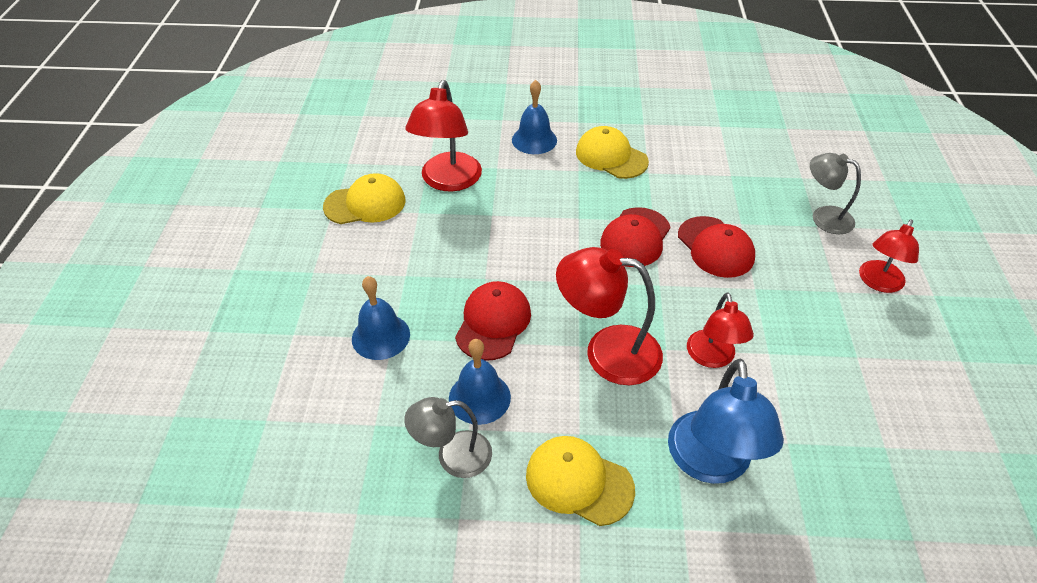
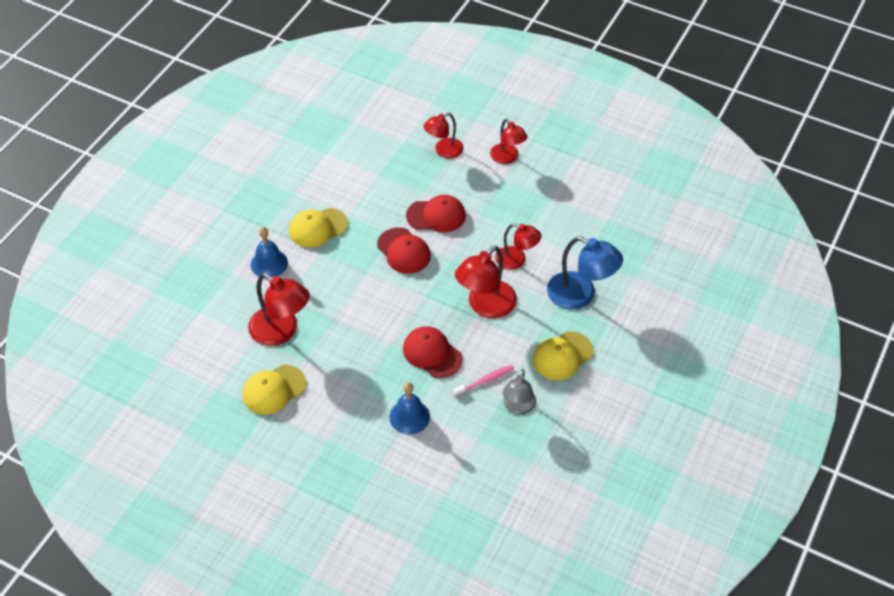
camera: 65 degrees left, 5 degrees up
yellow cap [323,173,406,224] -> yellow cap turned 135 degrees counterclockwise [243,365,306,415]
blue bell [449,339,511,425] -> pink toothbrush [453,365,514,397]
grey lamp [810,153,861,234] -> red lamp [423,113,464,159]

